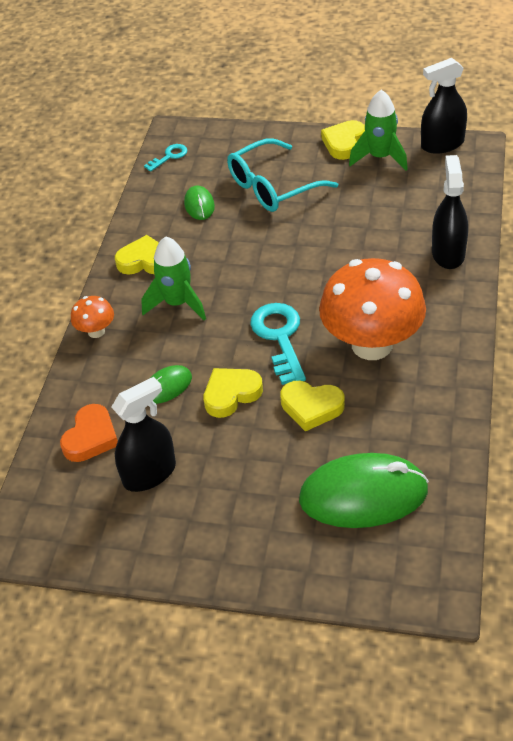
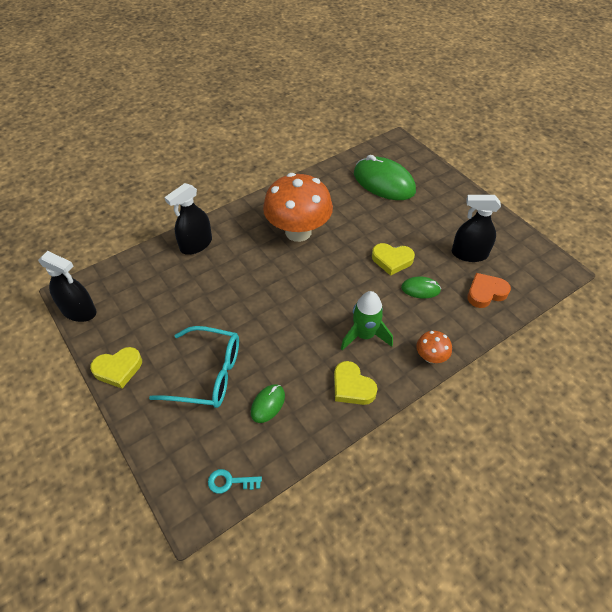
camera: 140 degrees left, 5 degrees up
turquoise key [250,303,306,385] -> none
yellow heart [280,381,345,431] -> none
green rocket [349,90,408,171] -> none

